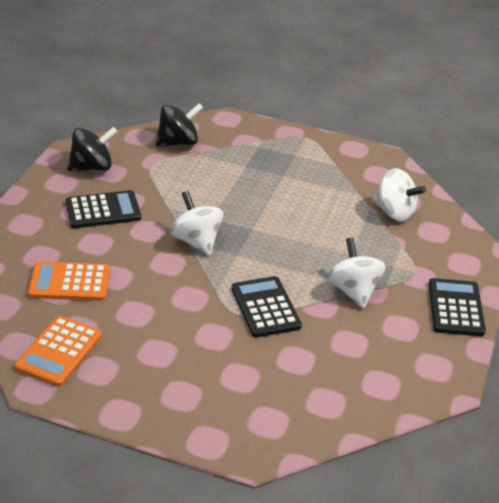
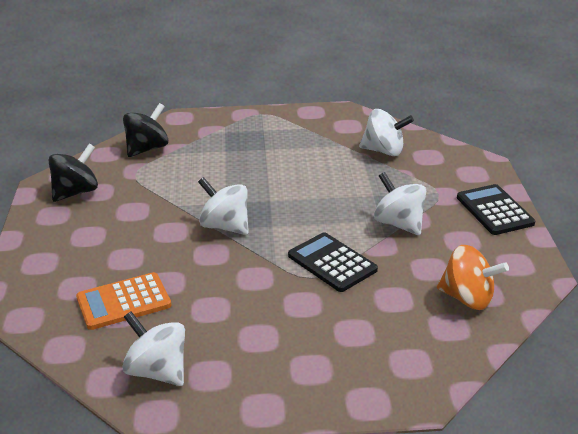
camera: 20 degrees left, 5 degrees down
orange calculator [15,316,102,387] -> white spinning top [122,311,185,386]
black calculator [65,190,141,228] -> none
none -> orange spinning top [437,245,509,310]

